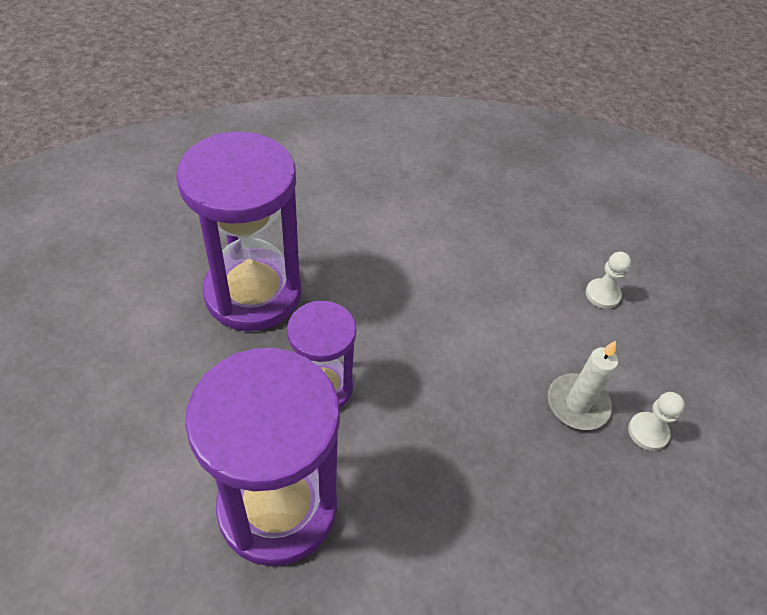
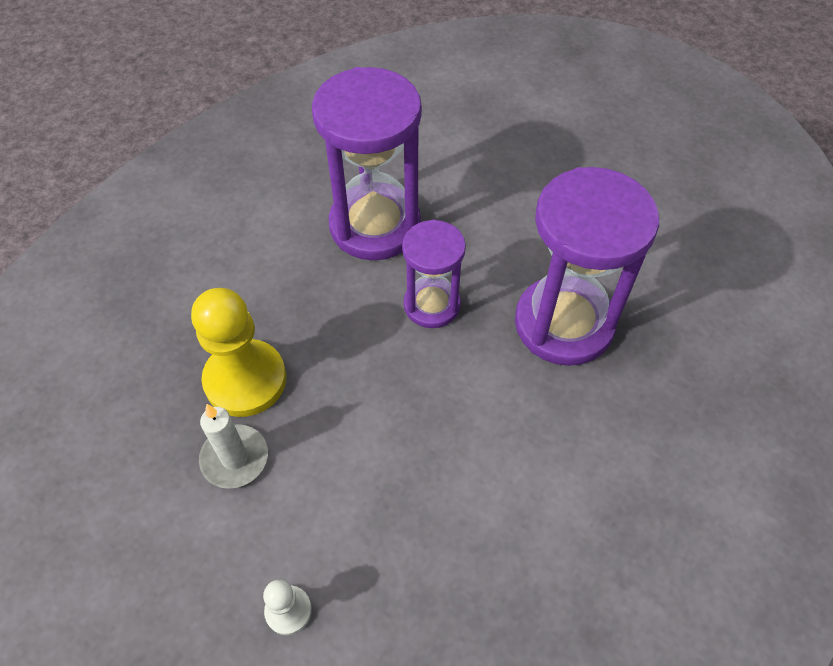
camera: 140 degrees right, 5 degrees up
white pawn [628,392,685,451] -> none
none -> yellow pawn [191,288,287,417]

